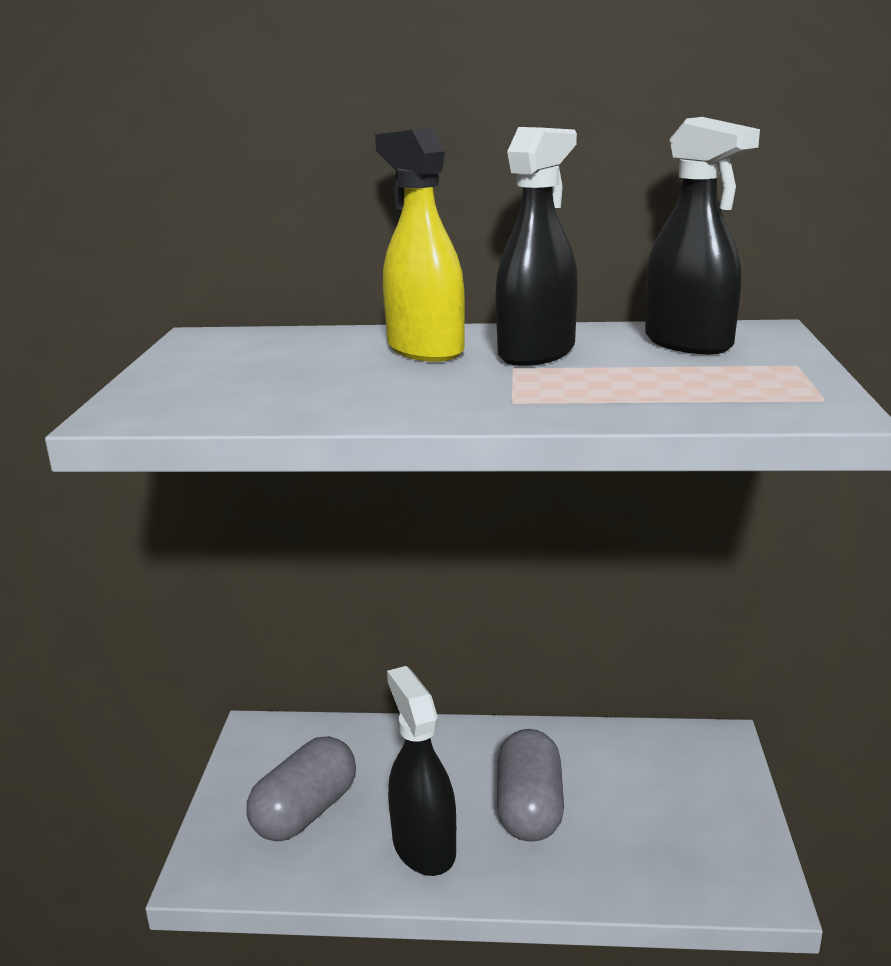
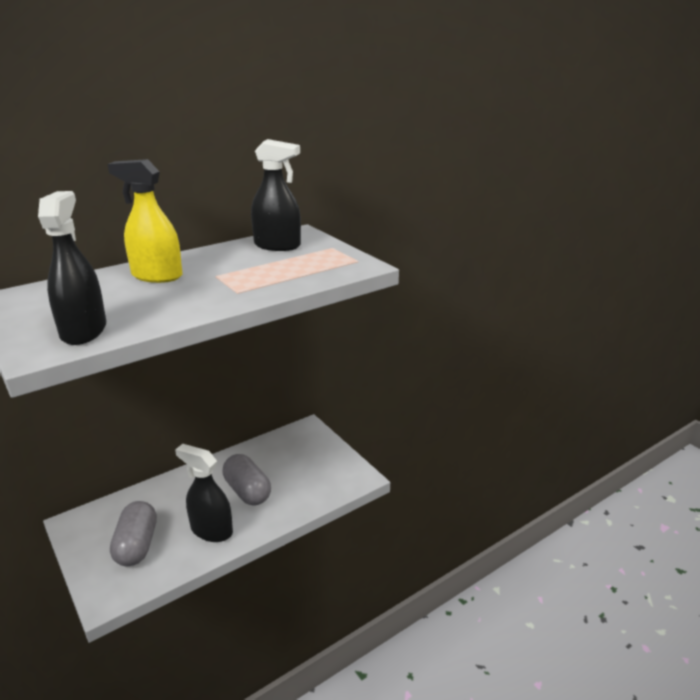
camera: 40 degrees left, 5 degrees up
black spray bottle [495,127,578,366] -> black spray bottle moved to [38,191,106,345]

